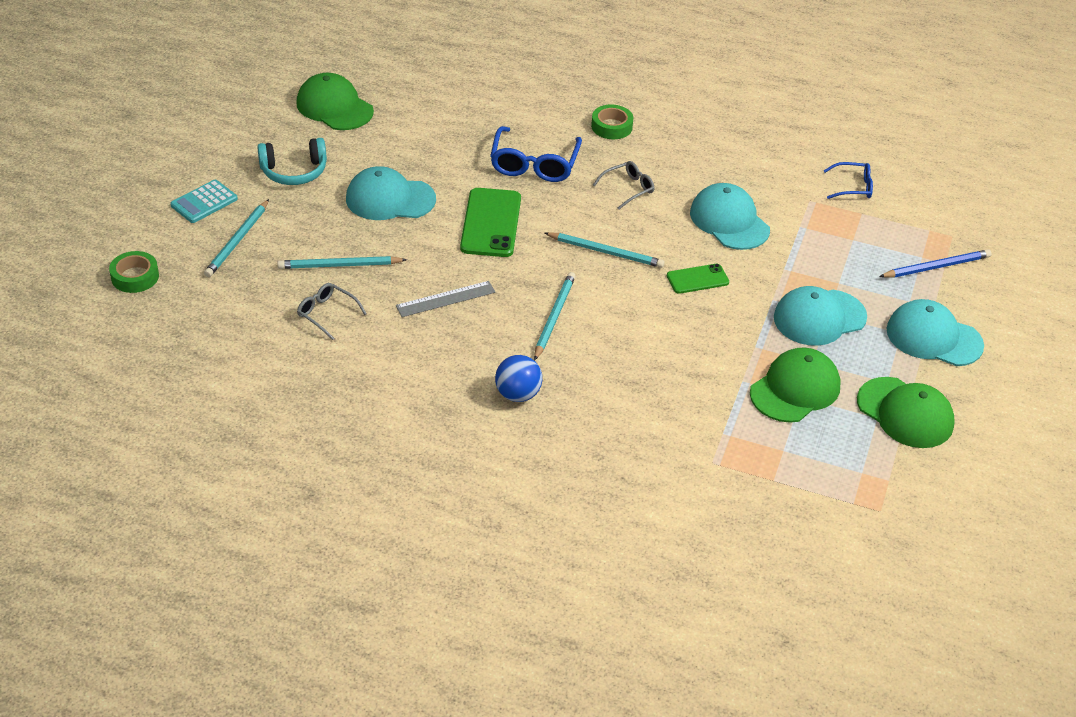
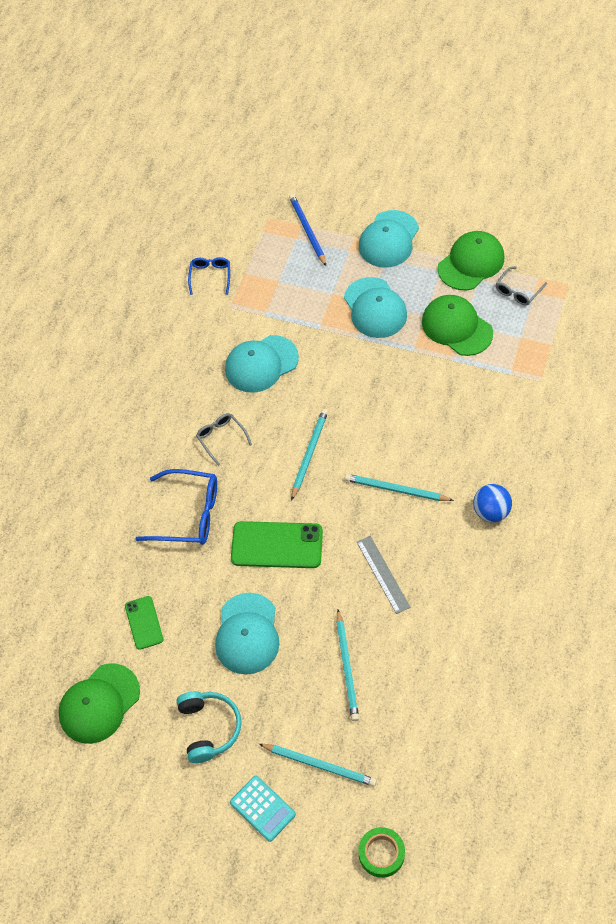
camera: 85 degrees left, 15 degrees up
grey glasses [297,283,367,340] -> grey glasses moved to [496,266,547,306]
green tape [591,104,633,139] -> none
green phone [667,264,729,294] -> green phone moved to [125,596,163,650]

